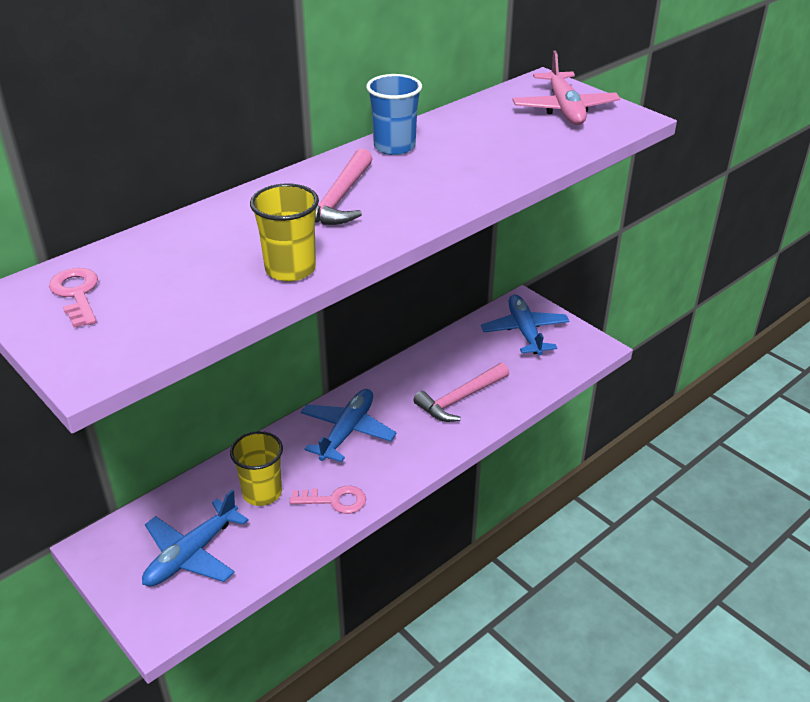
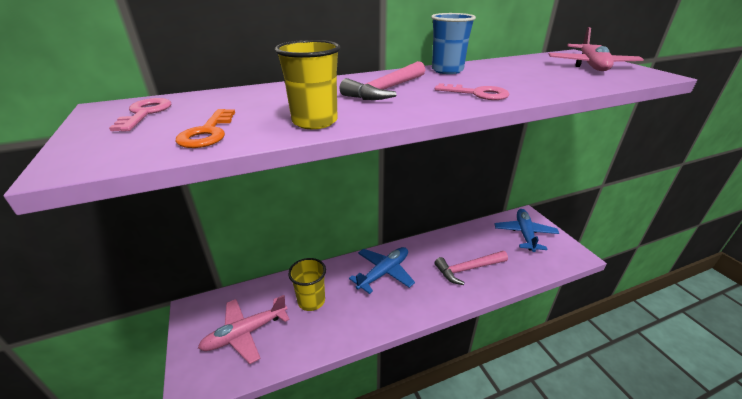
camera: 20 degrees right, 5 degrees down
blue plane [142,489,249,586] -> pink plane [198,295,290,364]
pink key [290,486,366,514] -> pink key moved to [435,83,510,100]
none -> orange key [176,109,235,148]

